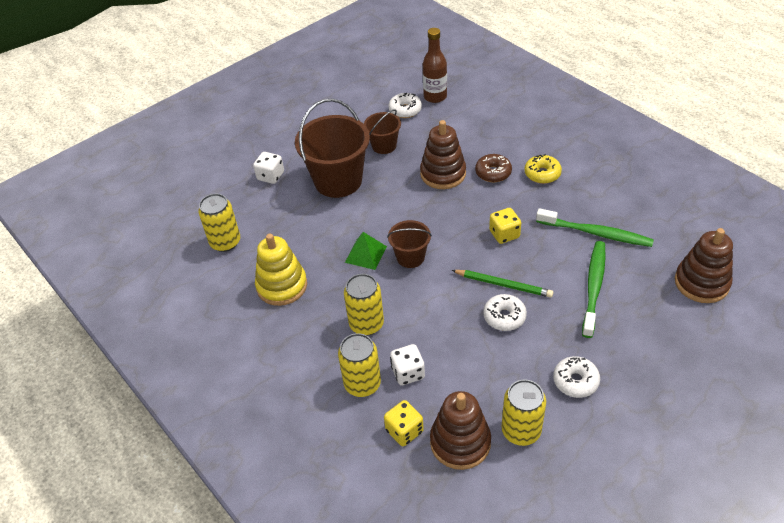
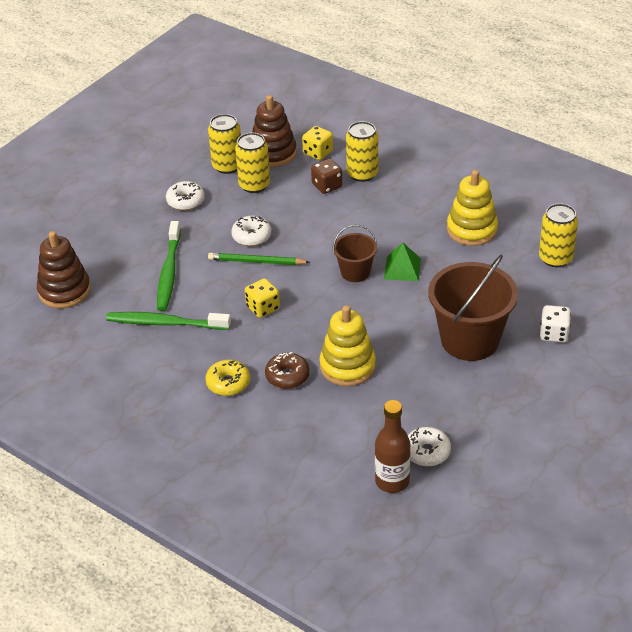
camera: 165 degrees right, 5 degrees down
yellow can [344,274,384,335] -> yellow can moved to [235,133,270,193]
brown bucket [364,109,401,154] -> none
white dice [390,344,425,385] -> brown dice [311,159,342,194]
brown stacking toy [420,120,466,189] -> yellow stacking toy [320,305,376,386]

